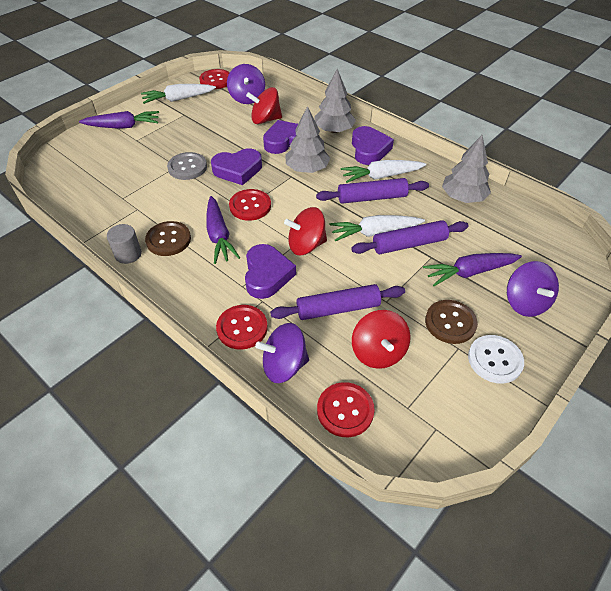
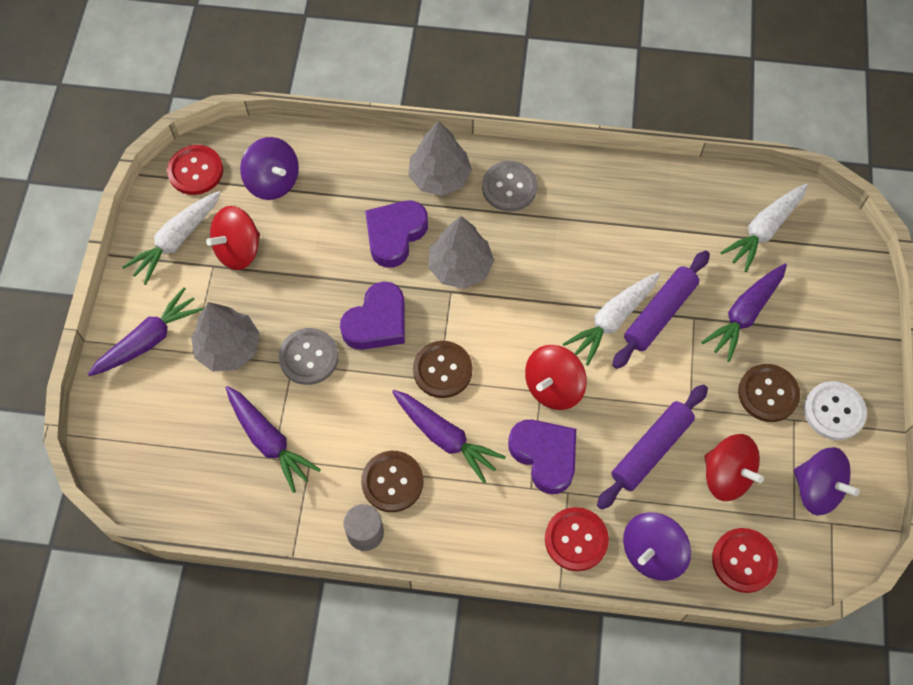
camera: 35 degrees left, 15 degrees up
red button [229,189,271,221] -> brown button [413,341,472,398]
red spinning top [246,87,282,124] -> red spinning top moved to [206,206,260,270]
purple rolling pin [316,178,429,204] -> none
white carrot [341,160,426,183] -> white carrot moved to [720,184,808,272]
purple heart [352,126,394,165] -> grey button [482,161,537,212]
grey tree [442,135,491,203] -> grey tree moved to [191,302,260,371]
purple spinning top [507,261,559,317] -> purple spinning top moved to [794,447,860,516]
none -> purple carrot [226,386,321,493]

